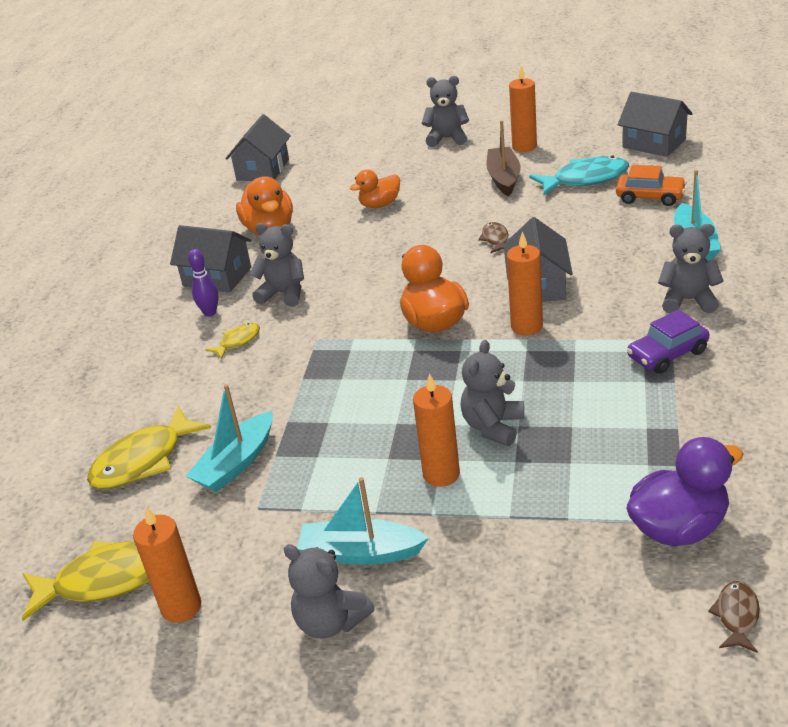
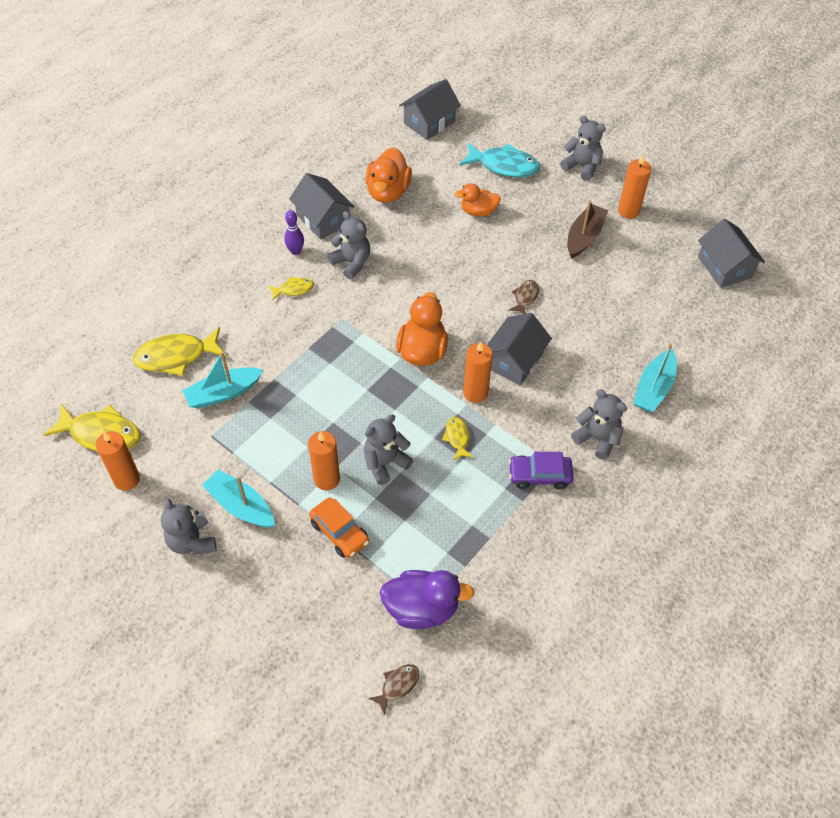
camera: 25 degrees right, 20 degrees up
turquoise fish [529,156,629,195] -> turquoise fish moved to [459,142,540,177]
orange car [616,165,687,206] -> orange car moved to [309,498,369,558]
none -> yellow fish [442,417,473,460]

